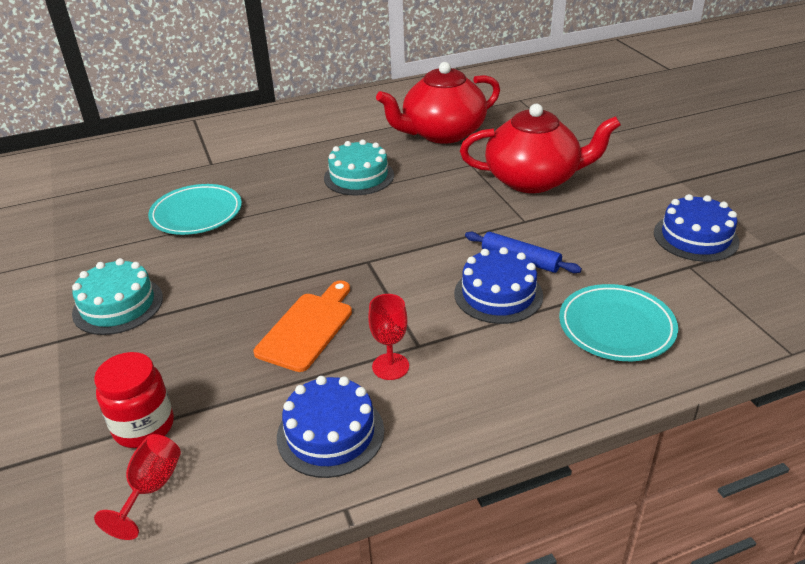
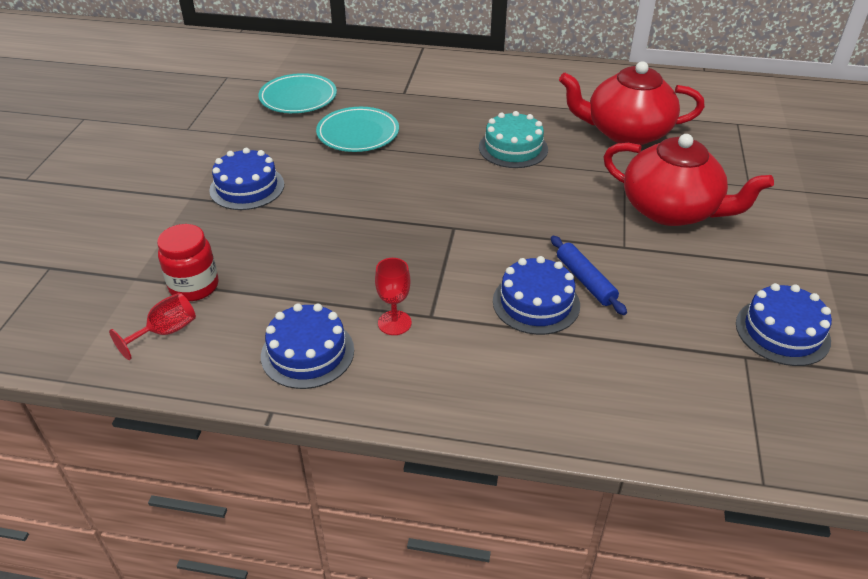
camera: 30 degrees right, 5 degrees up
turquoise cake [72,258,163,335] -> blue cake [209,148,284,210]
orange cutting board [254,280,352,372] -> none
turquoise plate [559,284,678,361] -> turquoise plate moved to [258,73,337,113]

